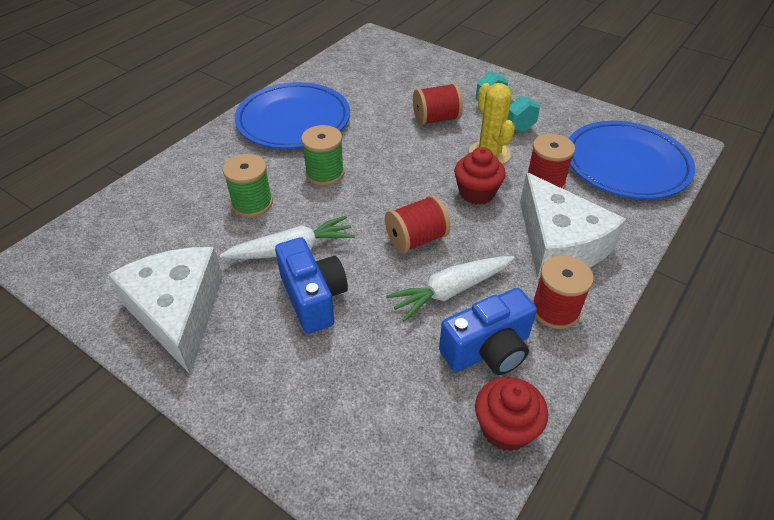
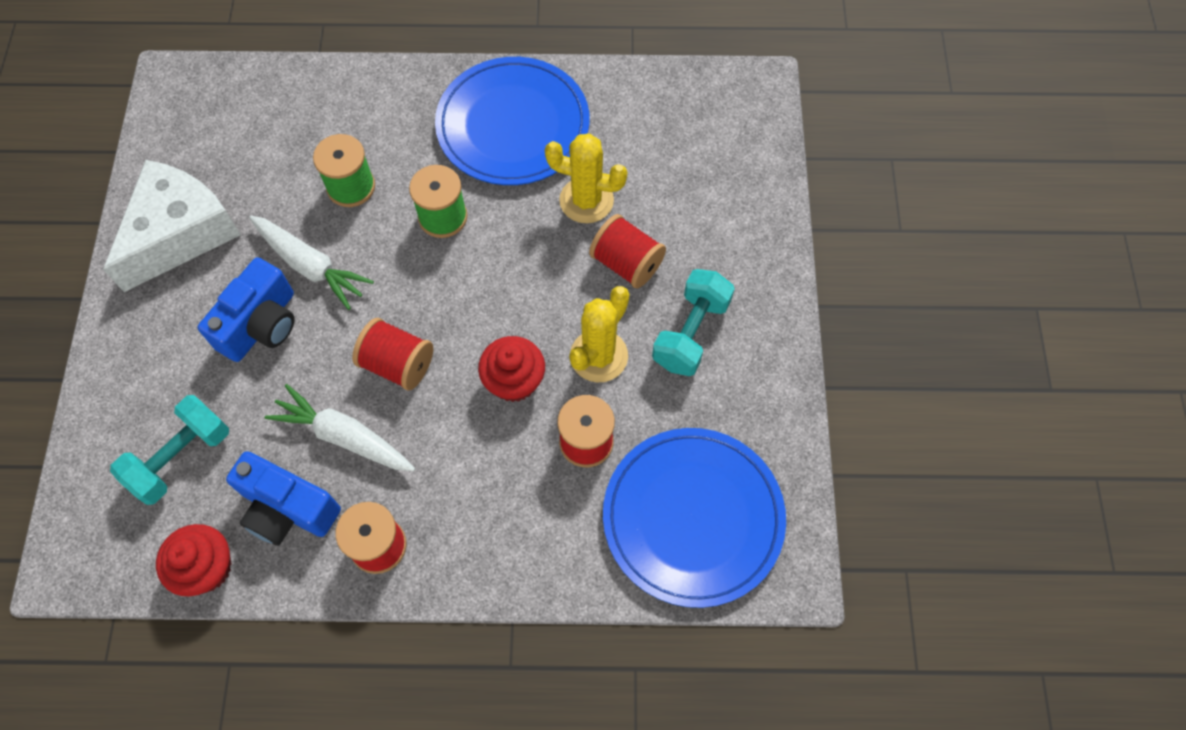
camera: 55 degrees right, 20 degrees up
white cheese [520,173,626,278] -> none
none -> turquoise dumbbell [110,395,229,505]
none -> yellow cactus [545,133,627,223]

